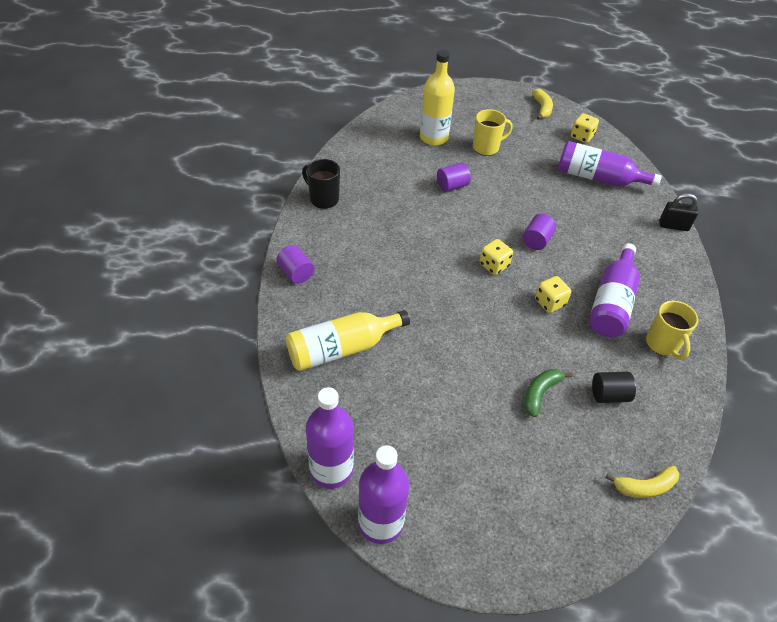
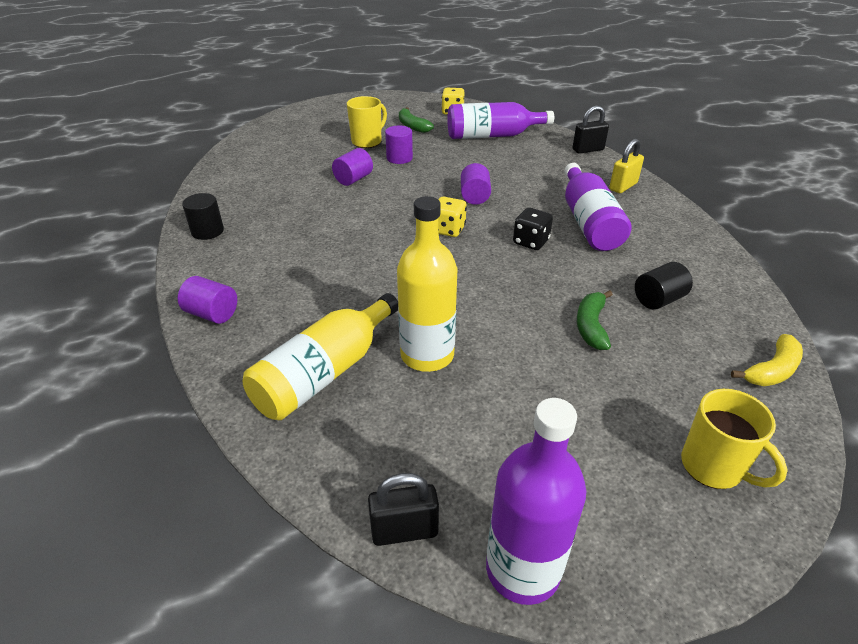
camera: 25 degrees left, 10 degrees down
black mug [302,159,340,209] -> black cylinder [182,193,224,240]
purple bottle [306,387,354,489] -> black padlock [368,473,439,546]
yellow bottle [420,50,455,146] -> yellow bottle moved to [397,196,457,372]
yellow banana [532,88,553,120] -> none
yellow dice [535,276,571,313] -> black dice [513,208,553,250]
yellow mug [646,301,698,360] -> yellow mug moved to [681,389,788,489]
none -> purple cylinder [385,126,413,164]
none -> green banana [399,107,434,133]
none -> yellow padlock [609,139,644,193]

